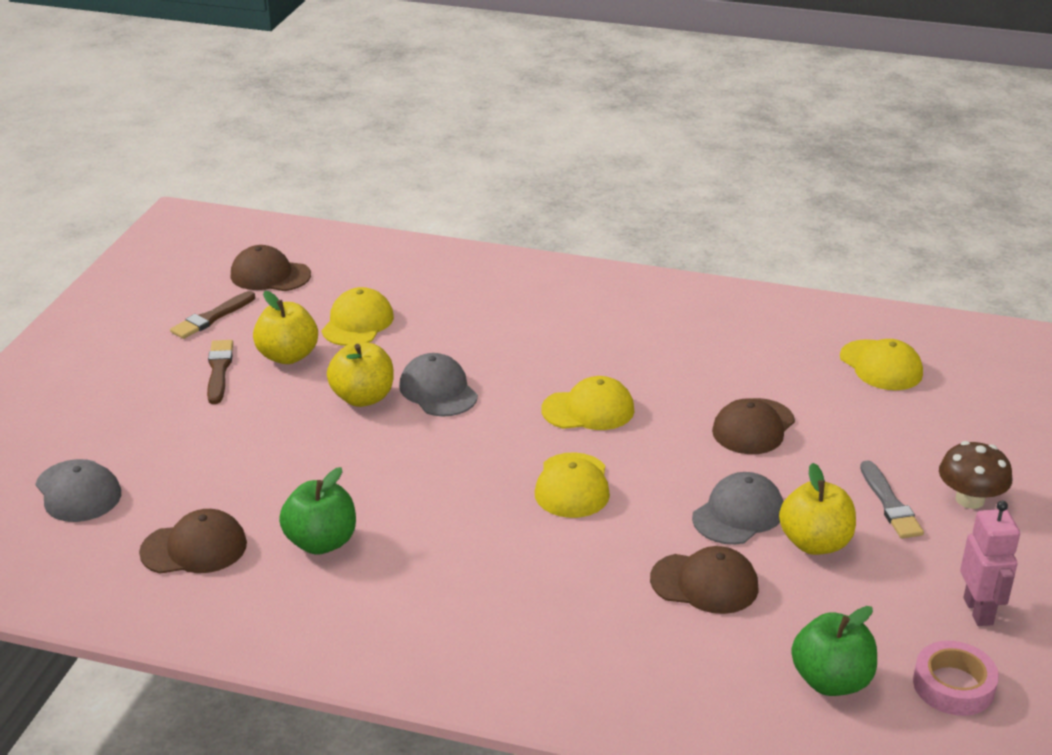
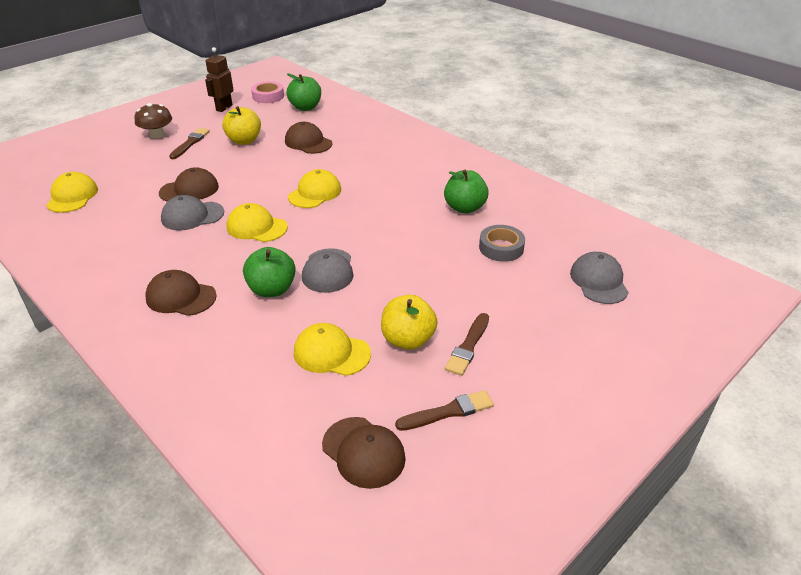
camera: 150 degrees left, 5 degrees up
brown cap [139,509,247,574] -> brown cap moved to [145,270,217,316]
yellow cap [321,287,394,346] -> yellow cap turned 60 degrees clockwise [294,323,371,376]
yellow apple [327,342,393,407] -> none
grey cap [692,472,784,545] -> grey cap moved to [161,195,224,231]
grey brush [860,460,924,538] -> brown brush [169,128,210,159]
pink robot [960,501,1020,626] -> brown robot [205,47,234,112]
none -> green apple [243,247,296,297]
none -> grey tape [479,225,525,262]

